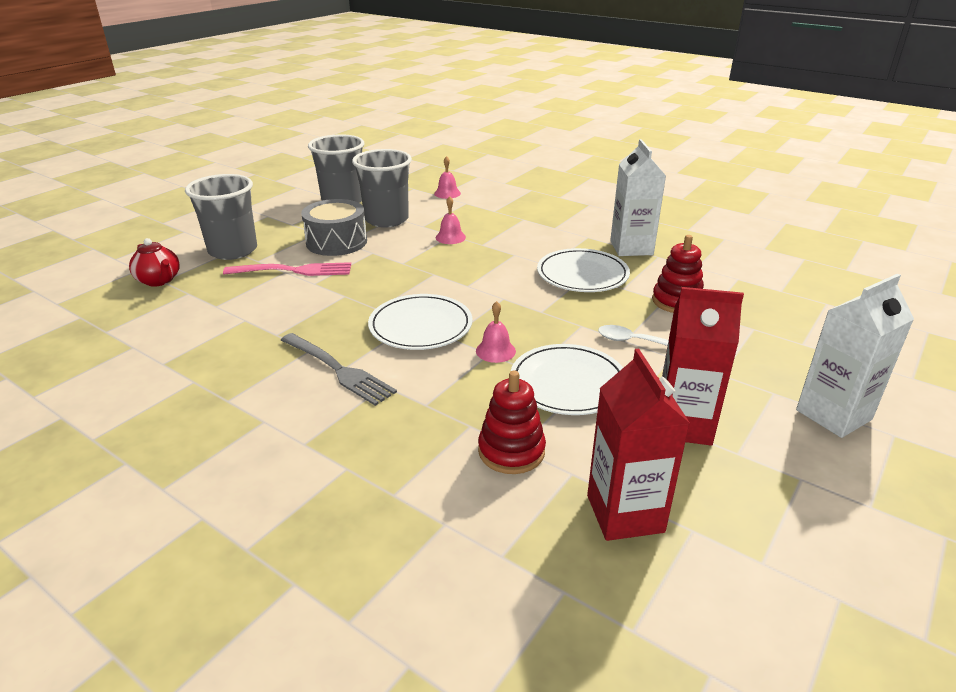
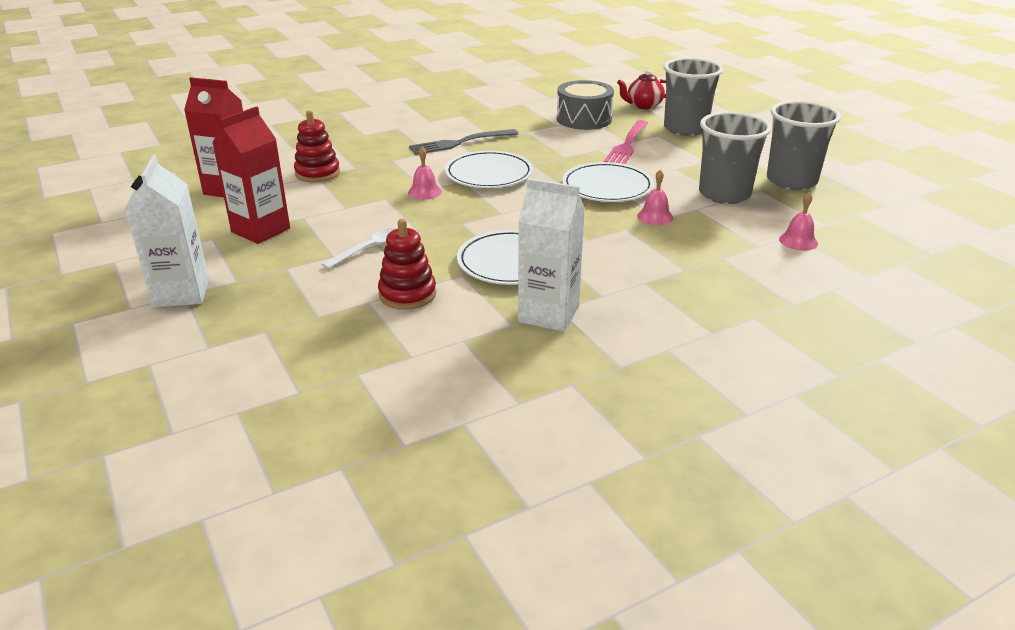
camera: 115 degrees right, 0 degrees up
grey drum [301,199,367,256] -> grey drum moved to [557,80,614,130]
white plate [511,344,623,415] -> white plate moved to [562,162,654,202]

